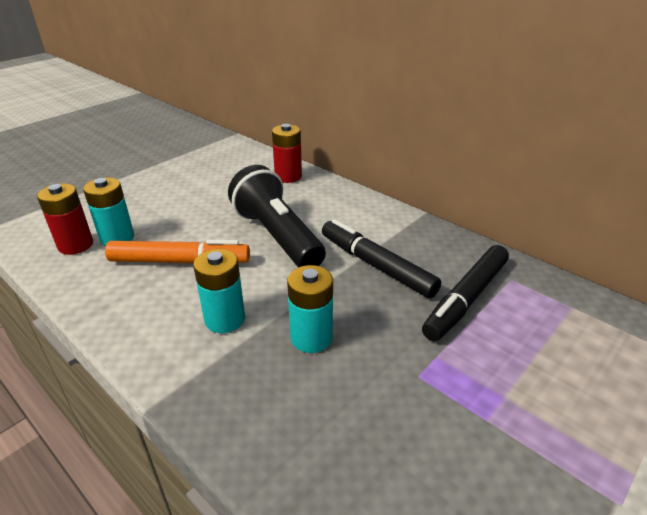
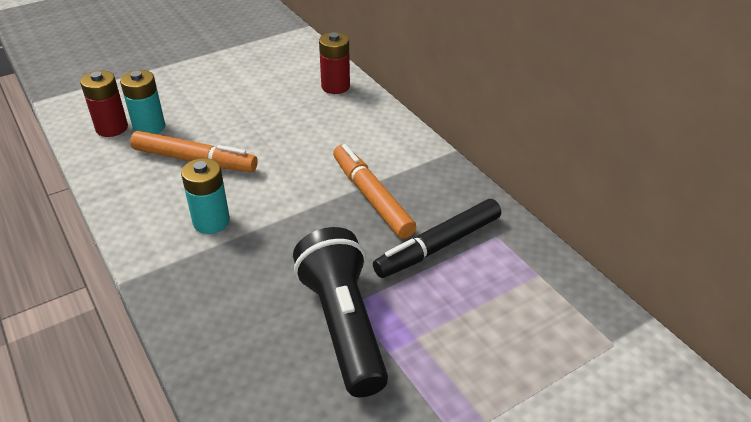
camera: 15 degrees right, 5 degrees up
black flashlight [228,165,326,267] -> black flashlight moved to [293,227,388,397]
turquoise battery [287,265,333,353] -> none
black marker [322,219,441,298] -> orange marker [333,144,416,239]

